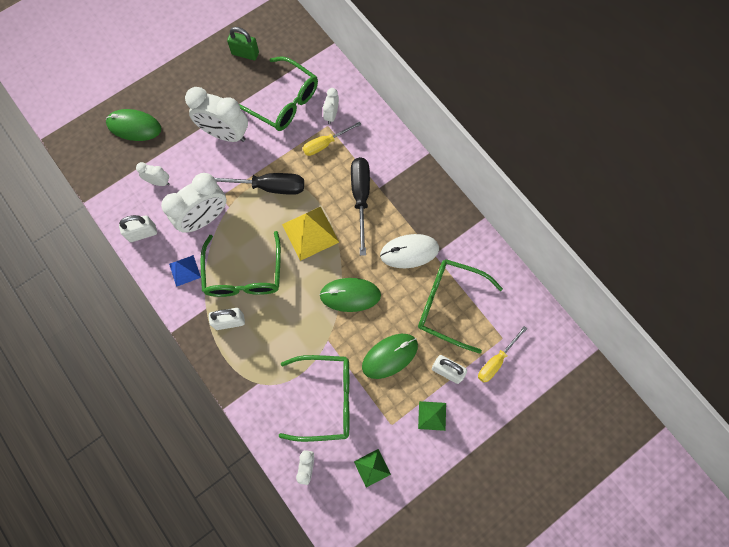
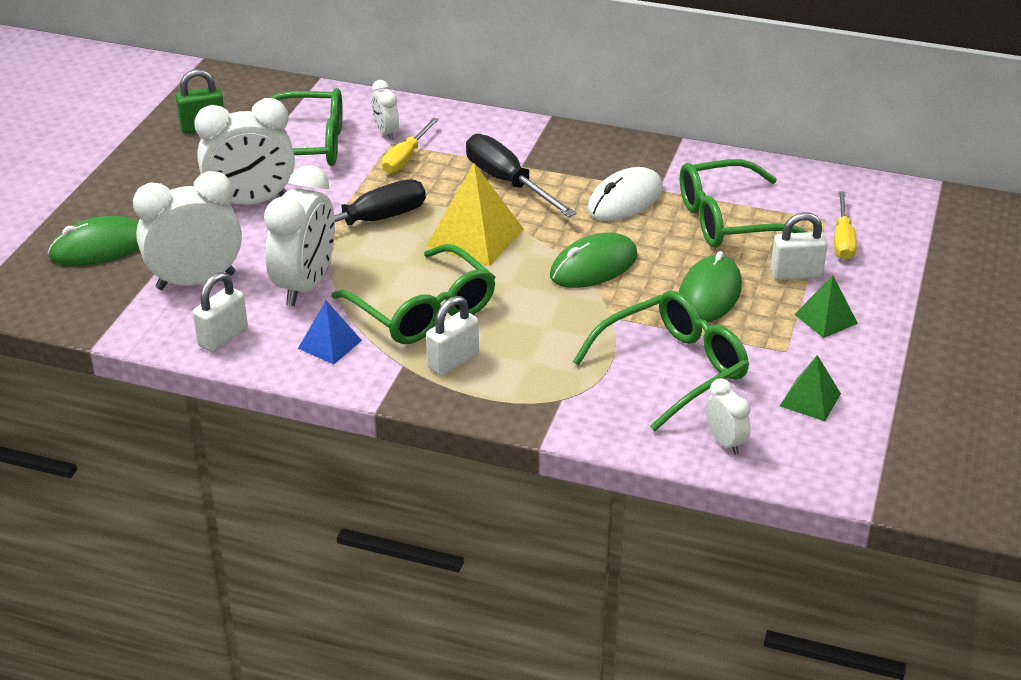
camera: 35 degrees left, 35 degrees down
white clock [136,162,169,186] -> white clock [133,171,242,290], size x2.01

